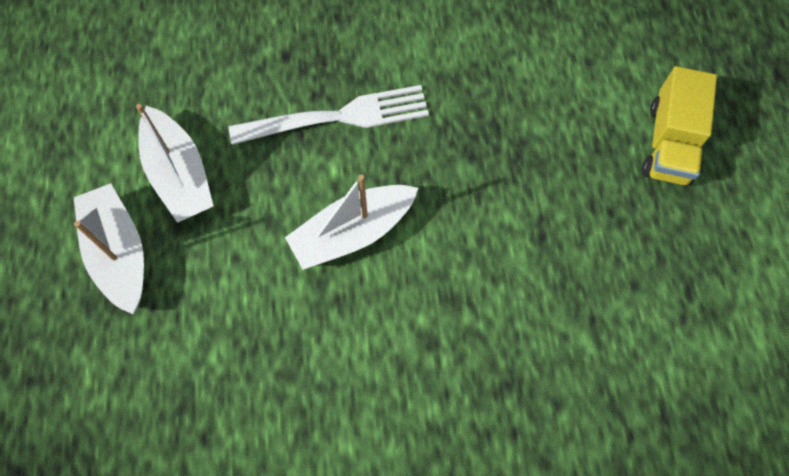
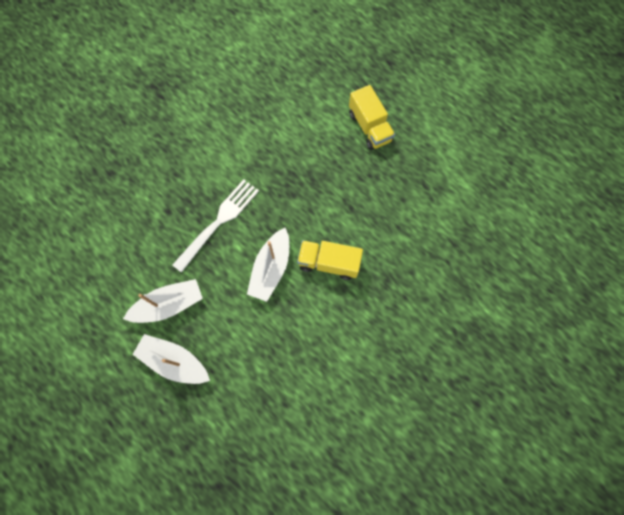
camera: 40 degrees left, 5 degrees up
white boat [136,104,214,223] -> white boat turned 45 degrees counterclockwise [123,279,203,323]
none -> yellow truck [297,240,363,280]

